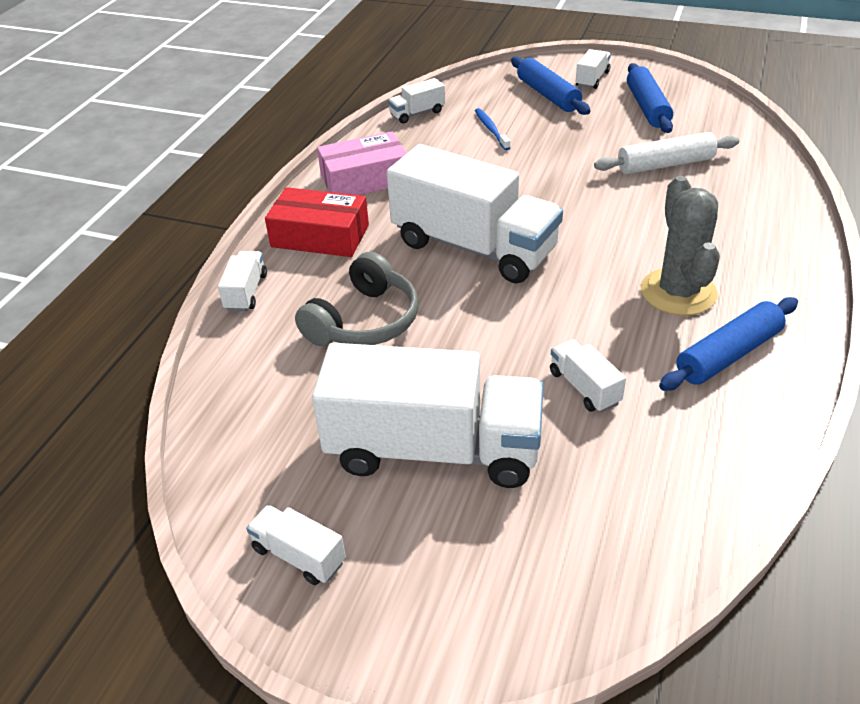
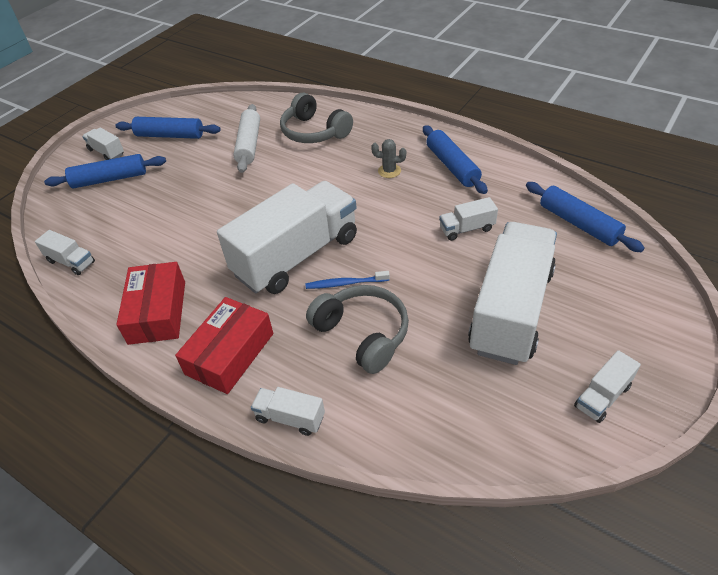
camera: 75 degrees left, 5 degrees up
pink box [317,131,407,195] -> red box [116,262,185,345]
white truck [388,78,445,123] -> white truck turned 45 degrees counterclockwise [35,230,95,275]
blue toothbrush [475,108,510,150] -> blue toothbrush moved to [306,271,390,289]
grey cactus [641,176,720,315] -> grey cactus [371,139,406,178], size x0.47
none -> grey headphones [280,93,353,143]
none -> blue rolling pin [526,182,645,252]

